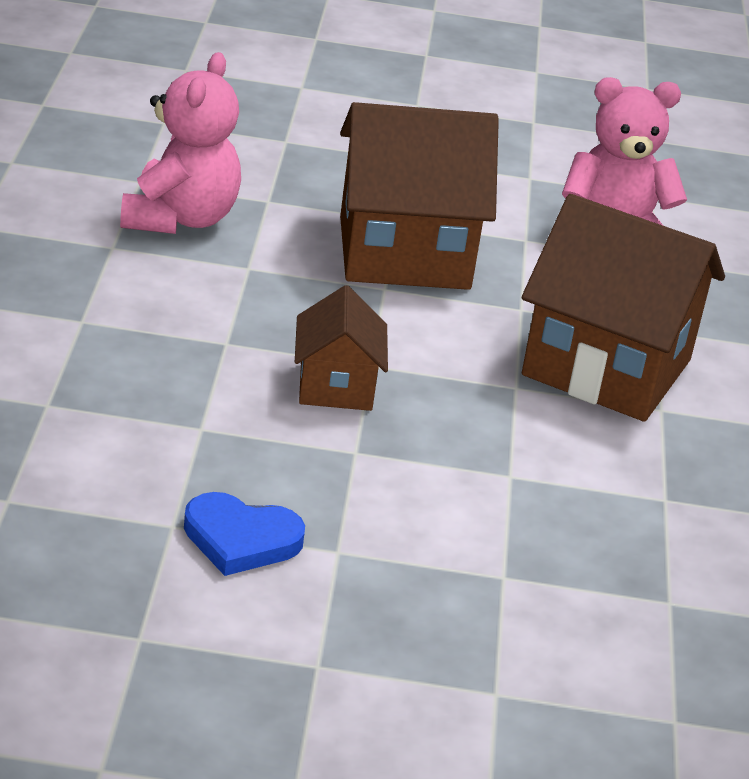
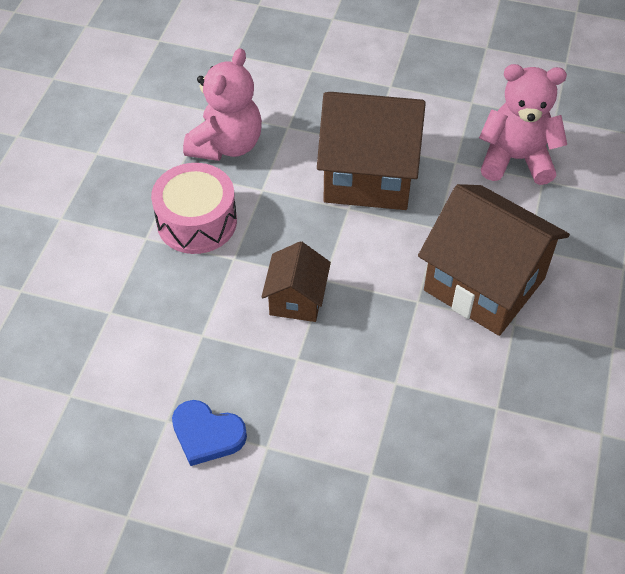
camera: 15 degrees right, 20 degrees up
none -> pink drum [151,163,237,254]

